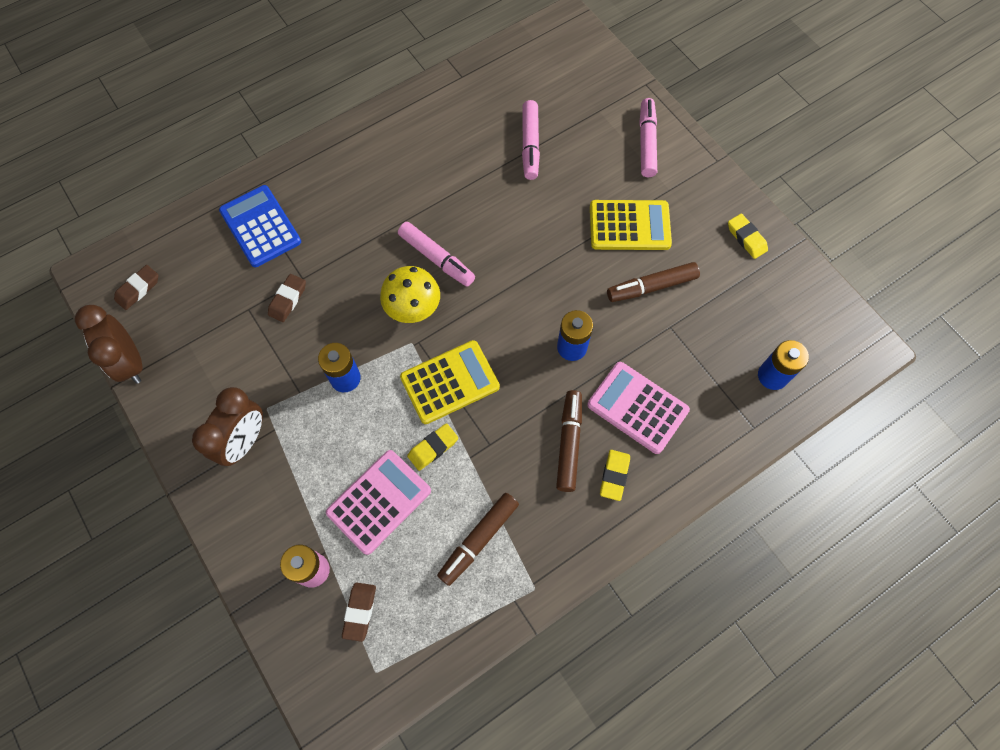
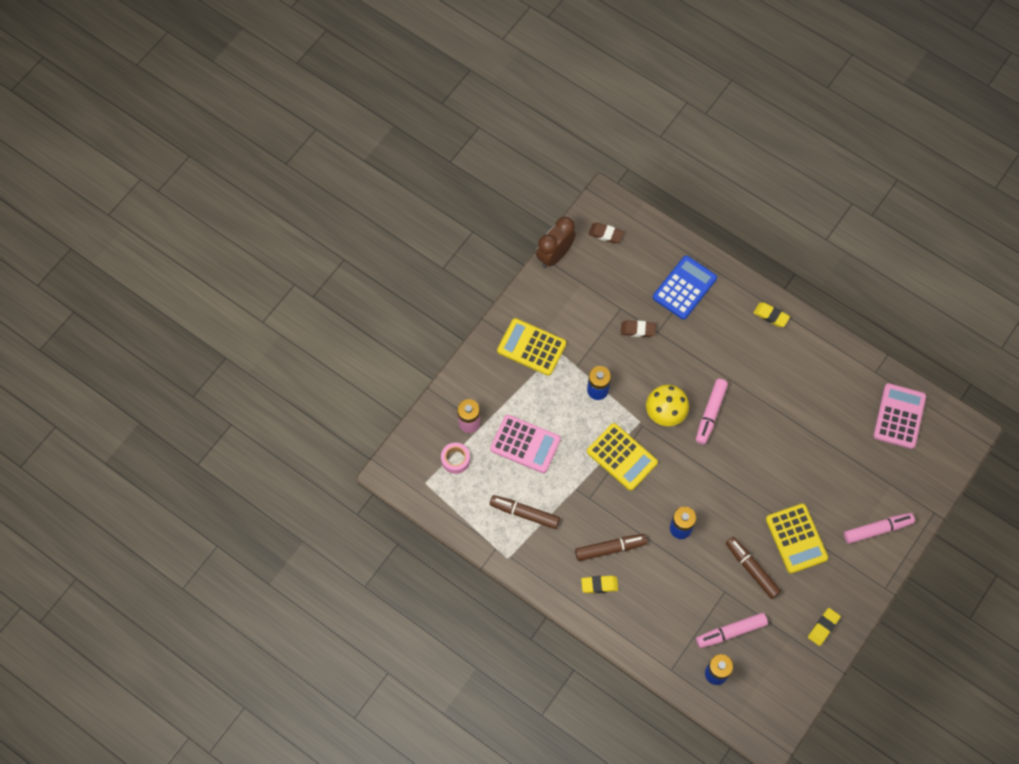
camera: 70 degrees right, 0 degrees up
brown clock [192,387,263,466] -> yellow calculator [497,318,566,376]
brown eraser [342,583,376,642] -> pink tape [441,443,470,474]
yellow eraser [407,423,458,471] -> yellow eraser moved to [754,303,790,327]
pink marker [522,100,540,180] -> pink marker moved to [696,613,768,648]
pink calculator [587,362,690,454] -> pink calculator moved to [873,383,926,449]

